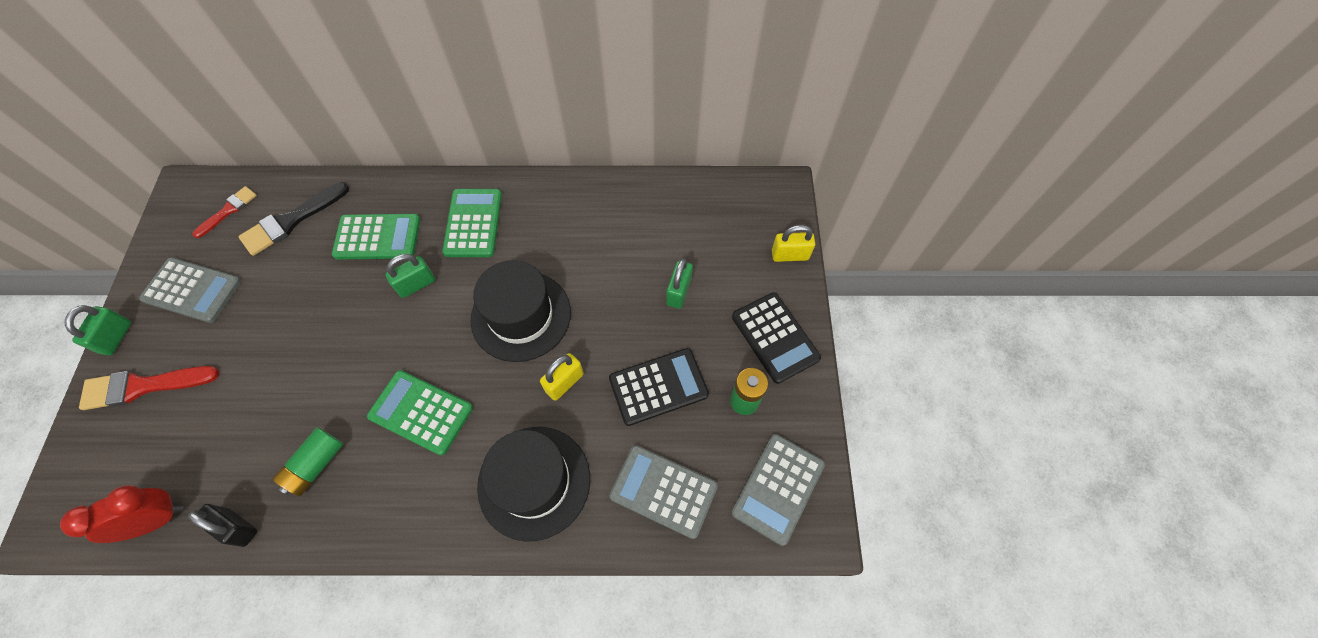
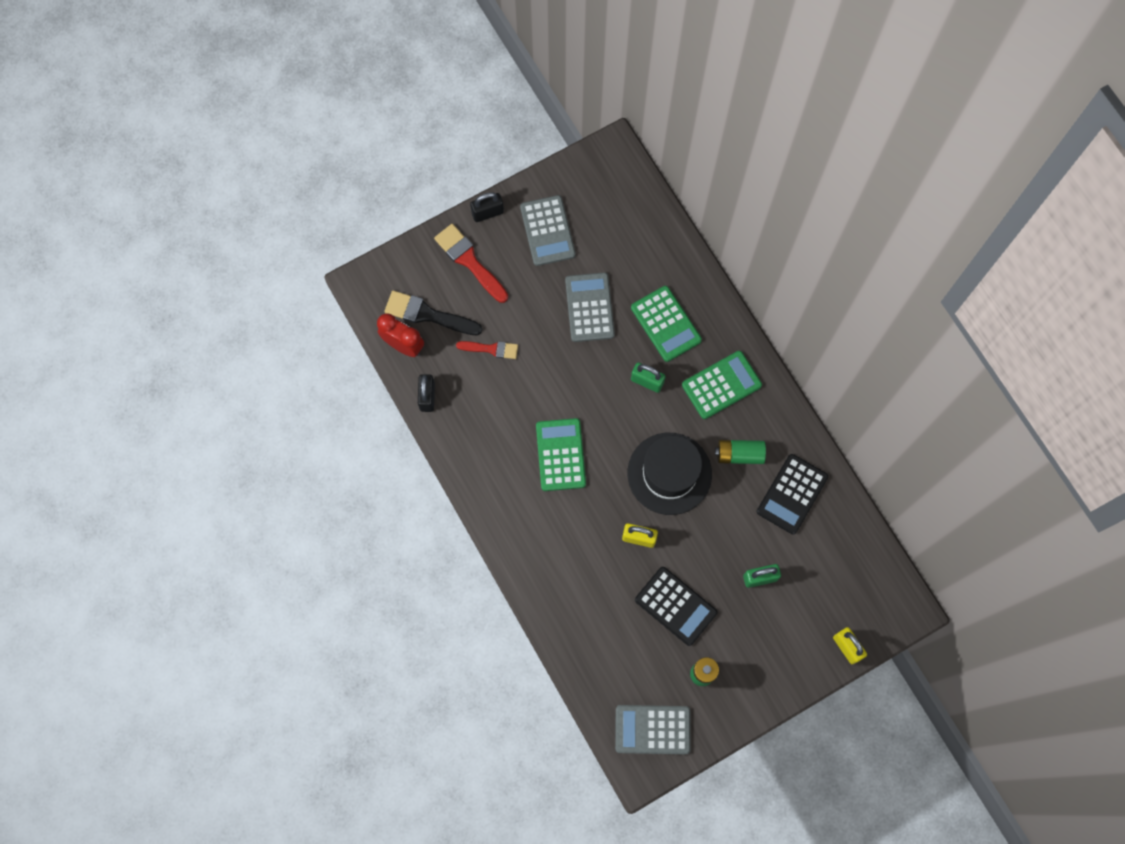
camera: 60 degrees right, 10 degrees up
green padlock [65,305,131,355] -> black padlock [470,192,504,222]
red brush [192,186,257,238] -> red brush moved to [456,341,518,359]
black brush [238,182,349,256] -> black brush moved to [384,291,482,335]
green battery [273,427,343,496] -> green battery moved to [715,440,766,464]
black hat [477,427,590,542] -> none
grey calculator [609,445,718,539] -> grey calculator moved to [565,273,615,342]
black calculator [732,292,821,384] -> black calculator moved to [757,454,828,535]

